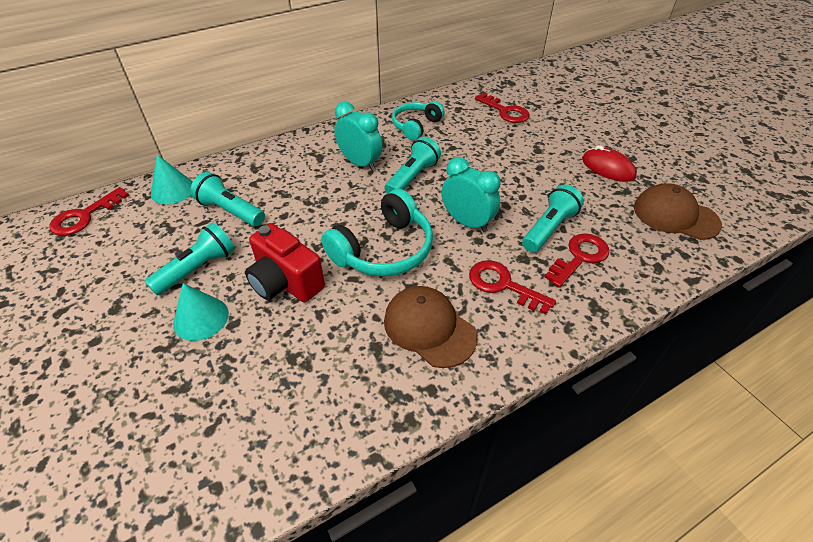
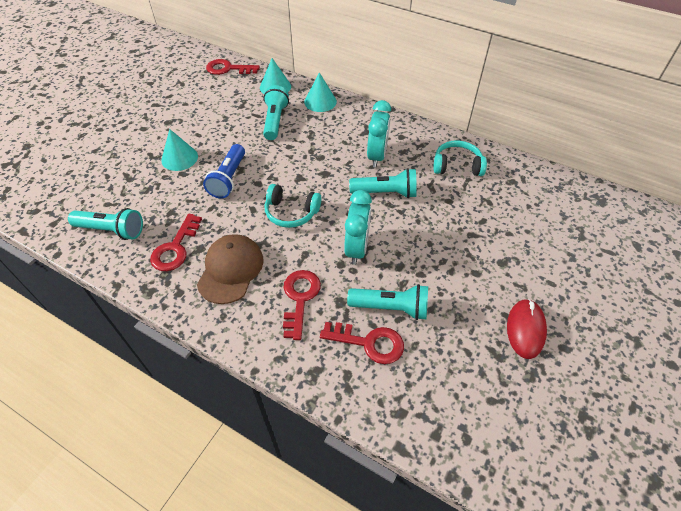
camera: 60 degrees right, 5 degrees up
turquoise flashlight [144,222,235,296] -> turquoise flashlight moved to [68,208,143,240]
red camera [245,224,325,302] -> blue flashlight [203,144,245,199]
turquoise headphones [321,189,433,277] -> turquoise headphones [265,184,321,228], size x0.65
red key [475,93,530,123] -> red key moved to [150,214,202,271]
brown cap [634,183,722,240] -> none
none -> turquoise cone [304,72,337,112]

